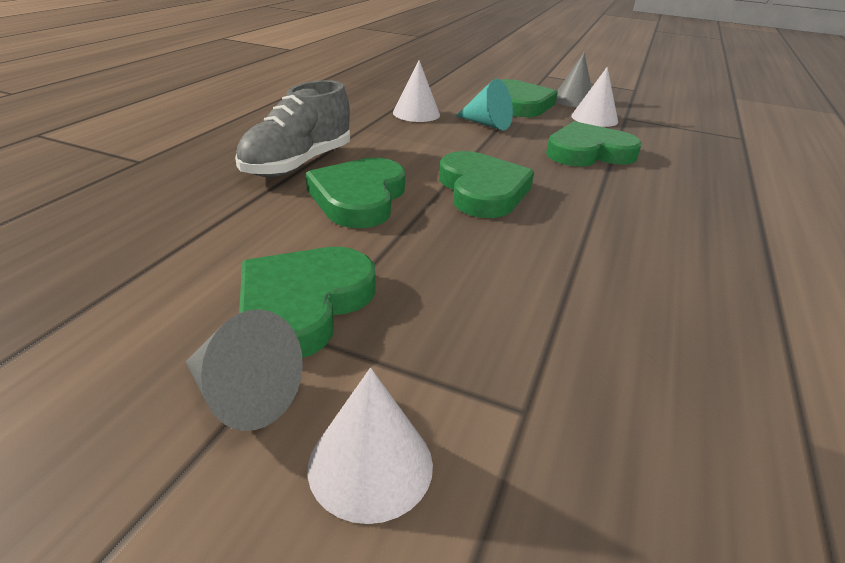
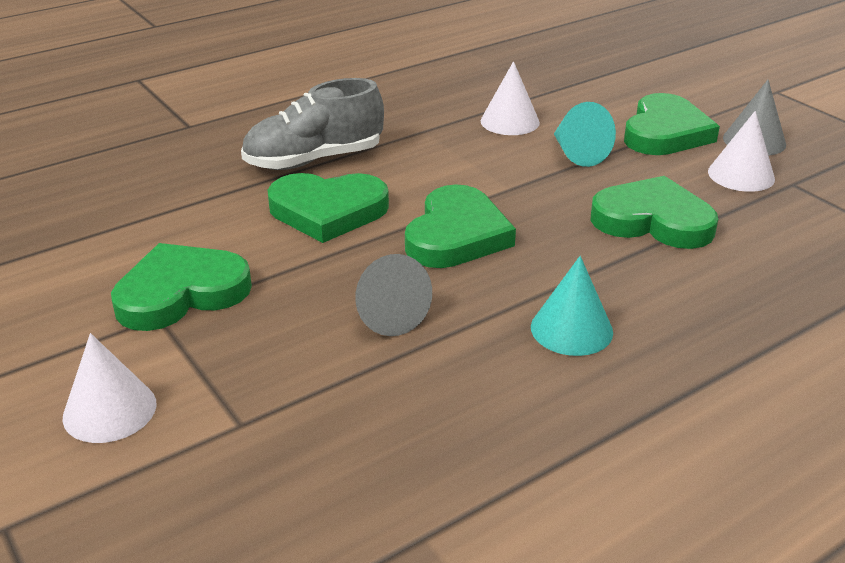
camera: 35 degrees right, 0 degrees up
grey cone [186,309,303,431] -> grey cone moved to [355,254,432,336]
green heart [306,158,406,228] -> green heart turned 135 degrees counterclockwise [267,173,389,243]
none -> turquoise cone [531,256,613,356]

